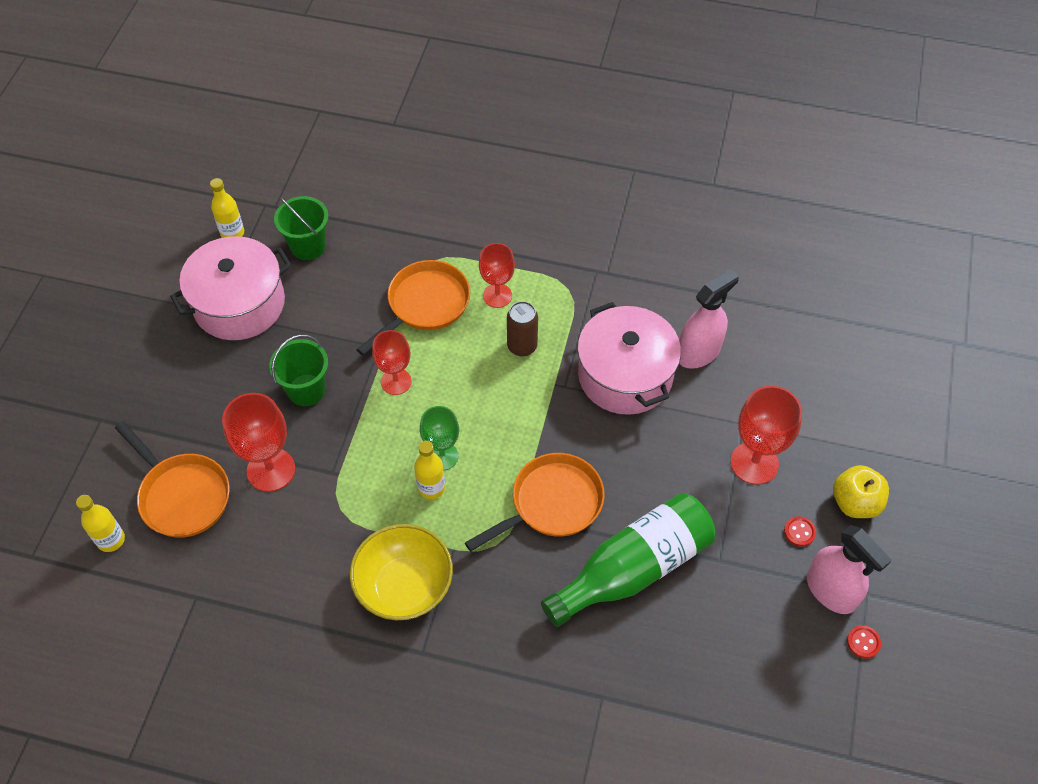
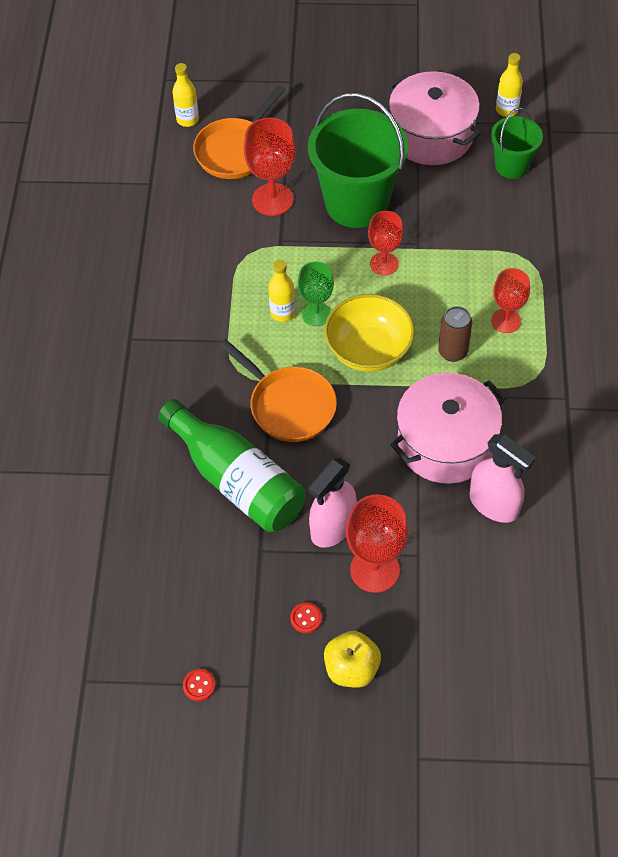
camera: 80 degrees right, 0 degrees up
green bucket [269,334,328,406] -> green bucket [308,93,408,228], size x1.86
yellow bowl [350,524,453,620] -> yellow bowl moved to [324,294,415,372]
orange pan [356,260,470,355] -> none
pink spray bottle [807,525,892,614] -> pink spray bottle moved to [309,458,357,548]

